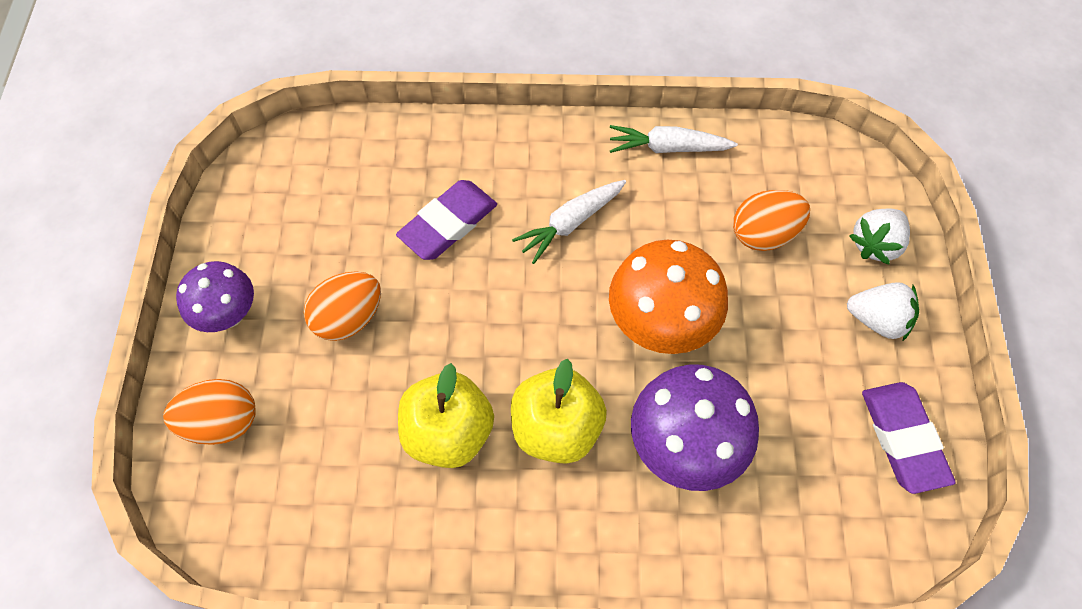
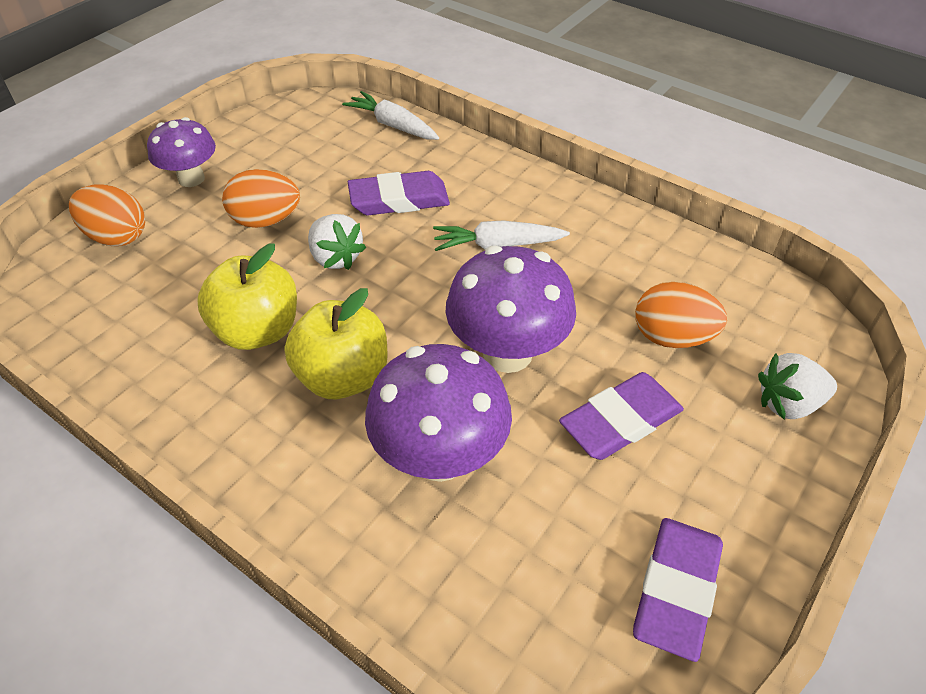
camera: 35 degrees right, 15 degrees down
orange mushroom [609,240,728,354] -> purple mushroom [446,246,576,373]
white carrot [610,125,738,153] -> white carrot moved to [342,91,439,140]
white strawberry [847,282,919,341] -> white strawberry moved to [308,214,366,270]
none -> purple eraser [559,372,684,460]

